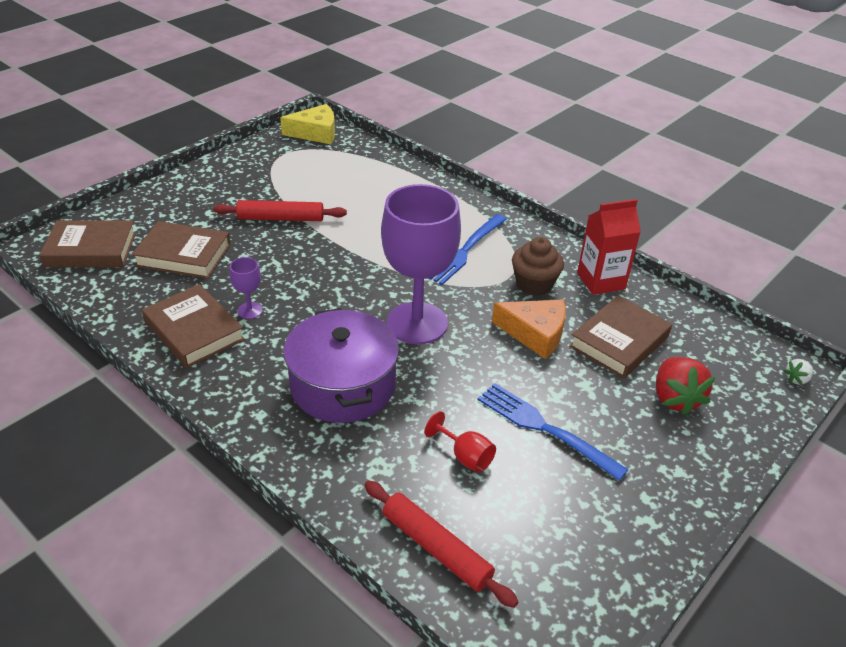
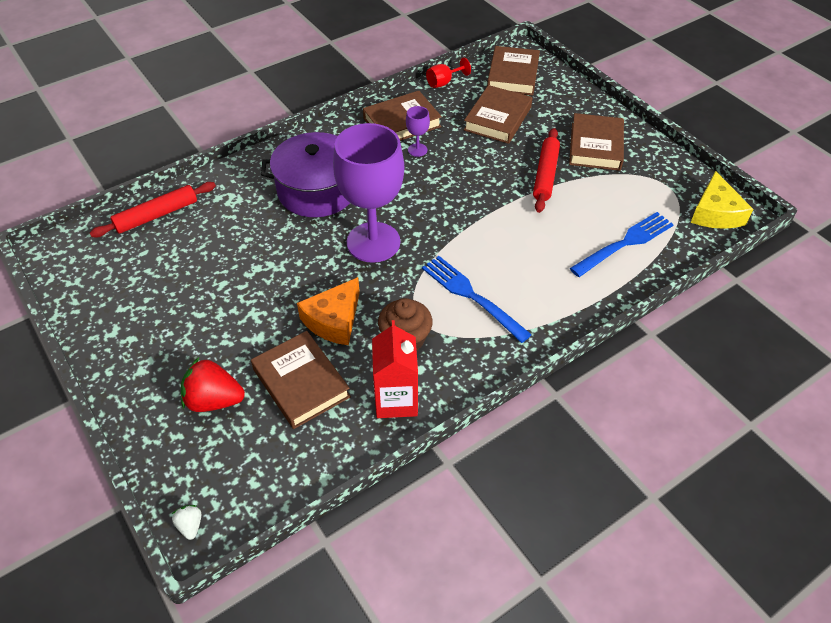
camera: 105 degrees right, 10 degrees up
red goblet [425,411,496,473] -> red goblet moved to [426,58,471,88]
blue fork [477,383,629,481] -> blue fork moved to [570,212,674,277]
none -> brown book [569,113,624,171]

